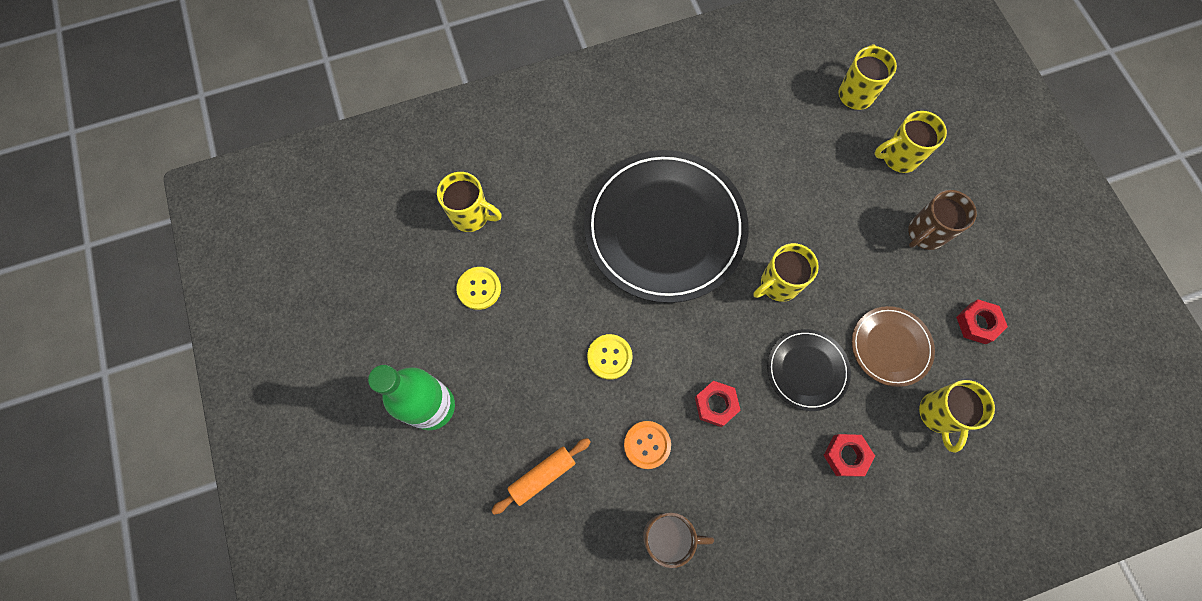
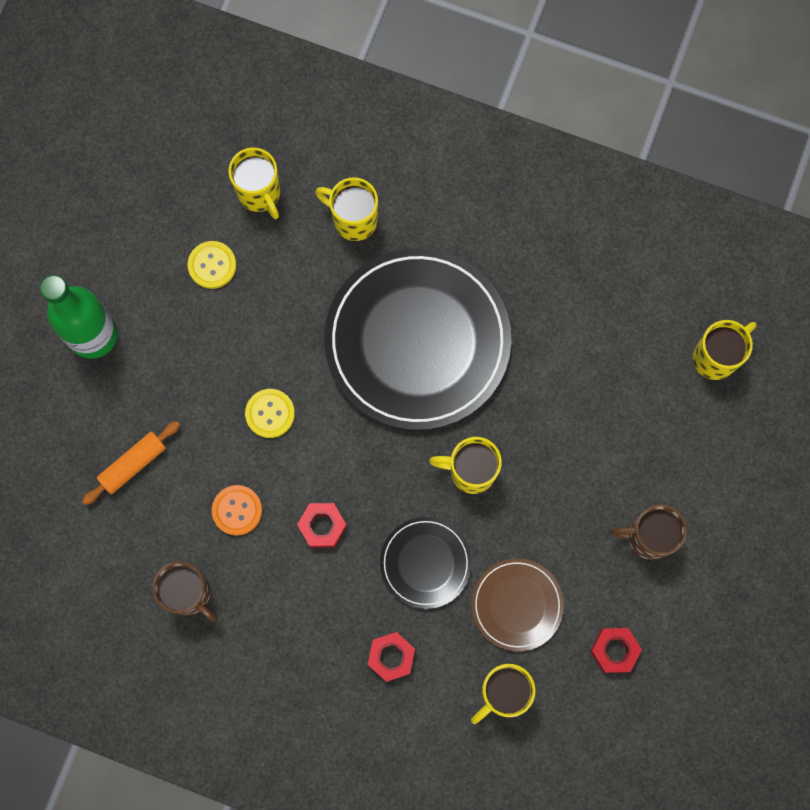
camera: 40 degrees right, 5 degrees up
orange rolling pin [491,438,590,515] -> orange rolling pin turned 45 degrees counterclockwise [82,421,180,505]
yellow mug [874,111,947,173] -> yellow mug moved to [315,177,378,241]

